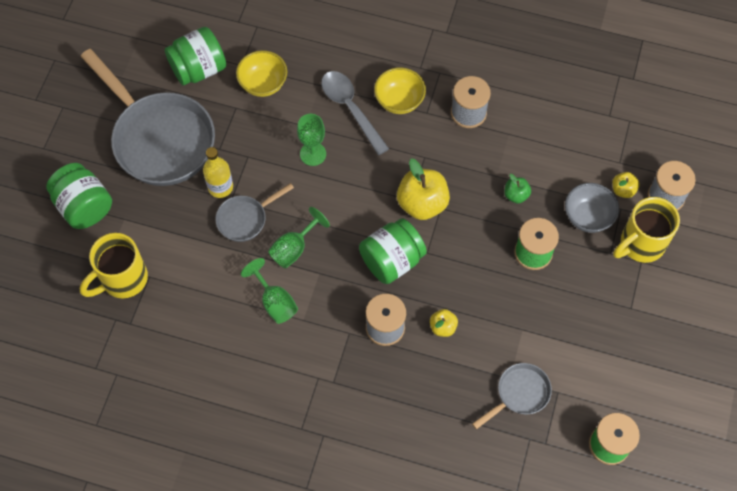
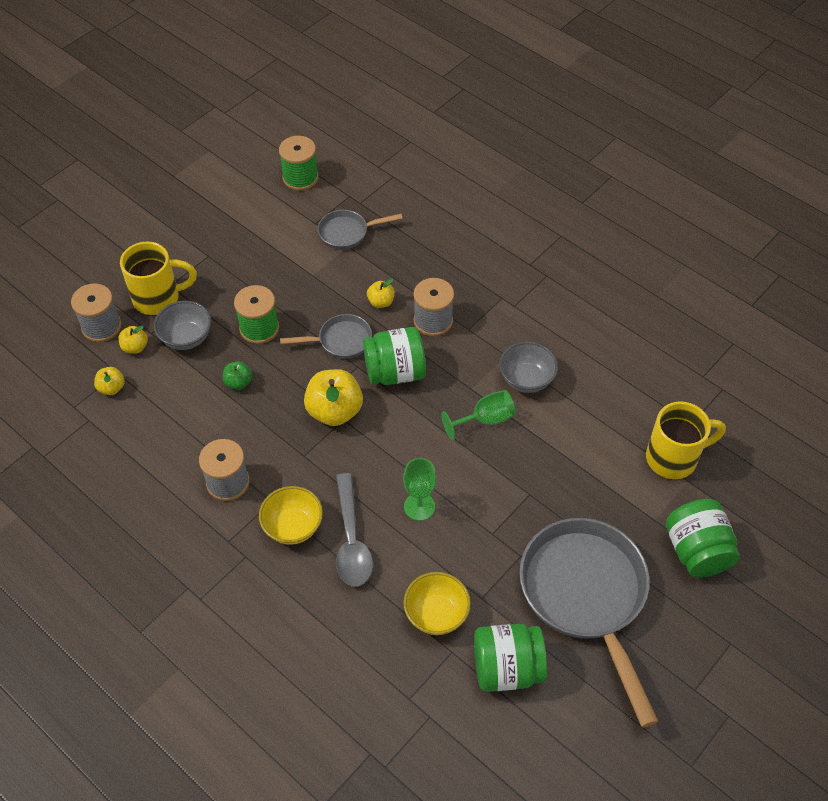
camera: 155 degrees left, 10 degrees down
yellow bottle [203,147,233,198] -> none
grey pan [215,183,294,242] -> grey pan moved to [280,314,372,359]
green goblet [241,258,298,324] -> grey bowl [499,342,558,393]
none -> yellow apple [94,367,125,395]

